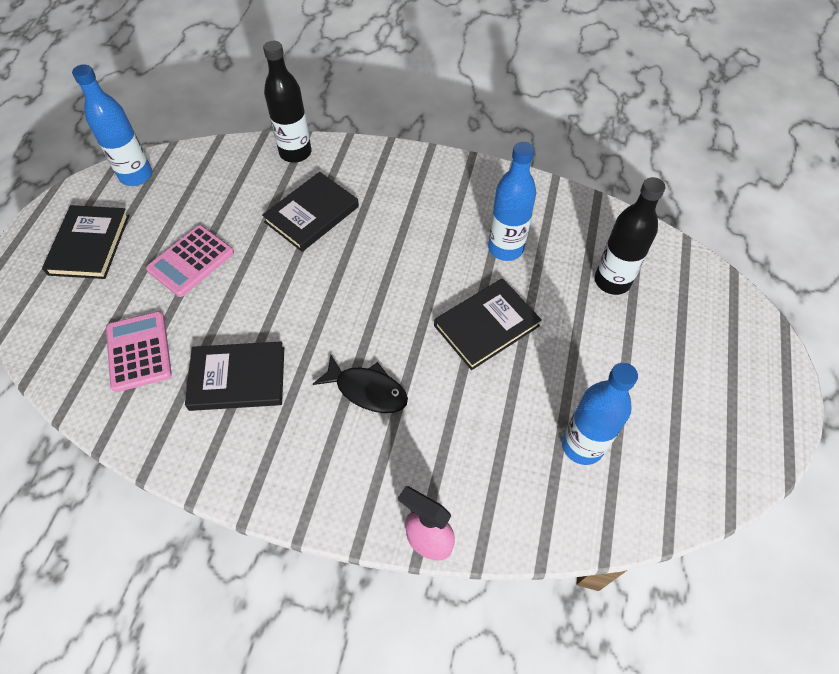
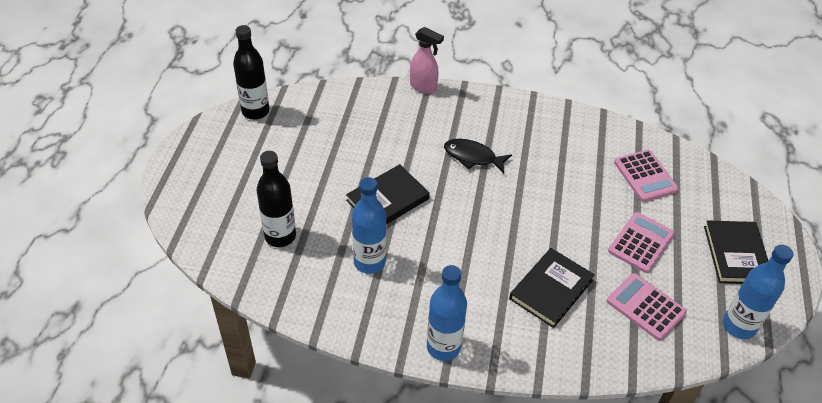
camera: 175 degrees right, 10 degrees down
black book [185,341,284,411] -> none
black bottle [263,41,312,163] -> black bottle moved to [233,25,269,120]
blue bottle [562,363,638,465] -> blue bottle moved to [427,265,467,361]
none -> pink calculator [607,273,687,341]

